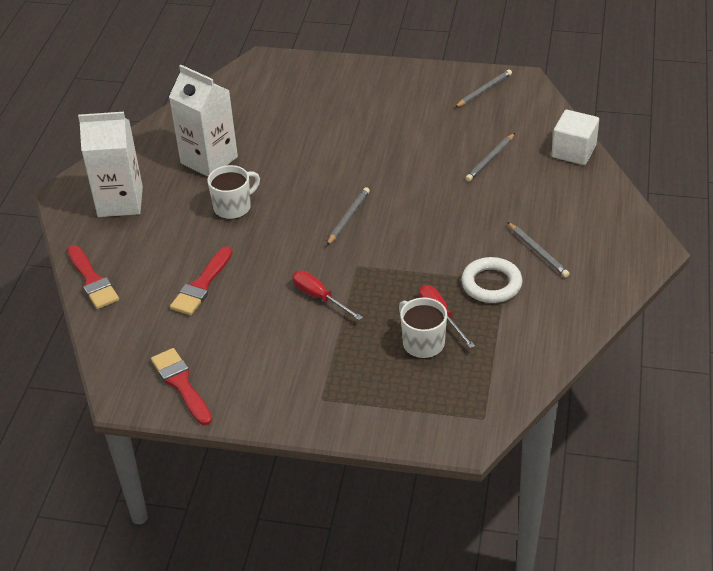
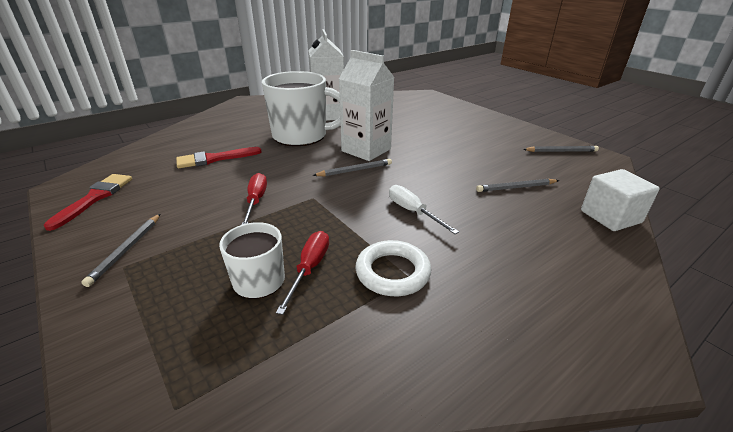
camera: 40 degrees right, 10 degrees down
red brush [68,245,119,309] -> none
white carton [78,112,143,217] -> white carton moved to [339,50,394,161]
white mug [207,165,260,219] -> white mug [262,71,341,146], size x1.85
grey pencil [507,222,570,277] -> grey pencil moved to [81,214,160,287]
none -> white screwdriver [389,185,459,234]

